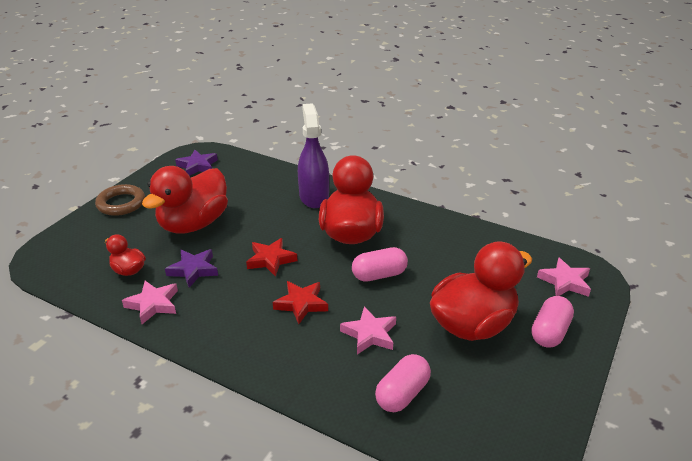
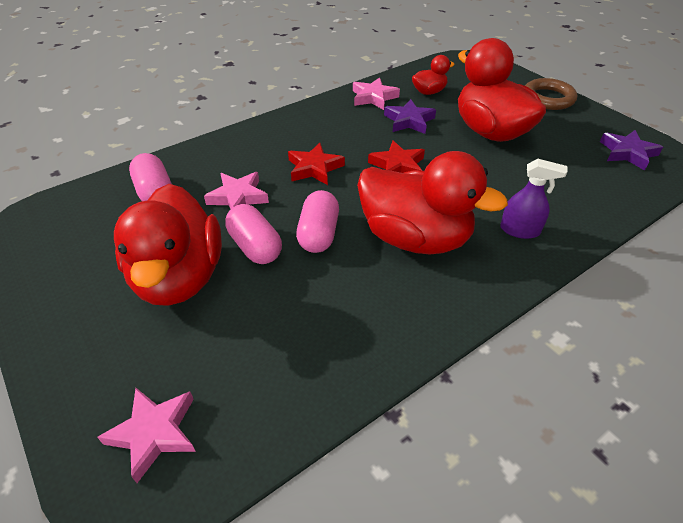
camera: 115 degrees right, 10 degrees up
purple spray bottle [298,103,329,208] -> purple spray bottle [500,159,568,239], size x0.58
pink capsule [531,296,574,348] -> pink capsule moved to [225,204,282,264]

